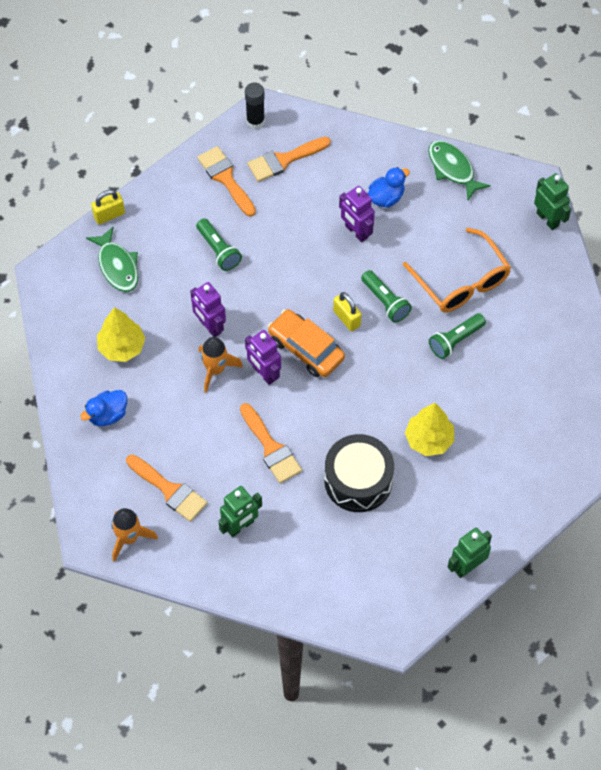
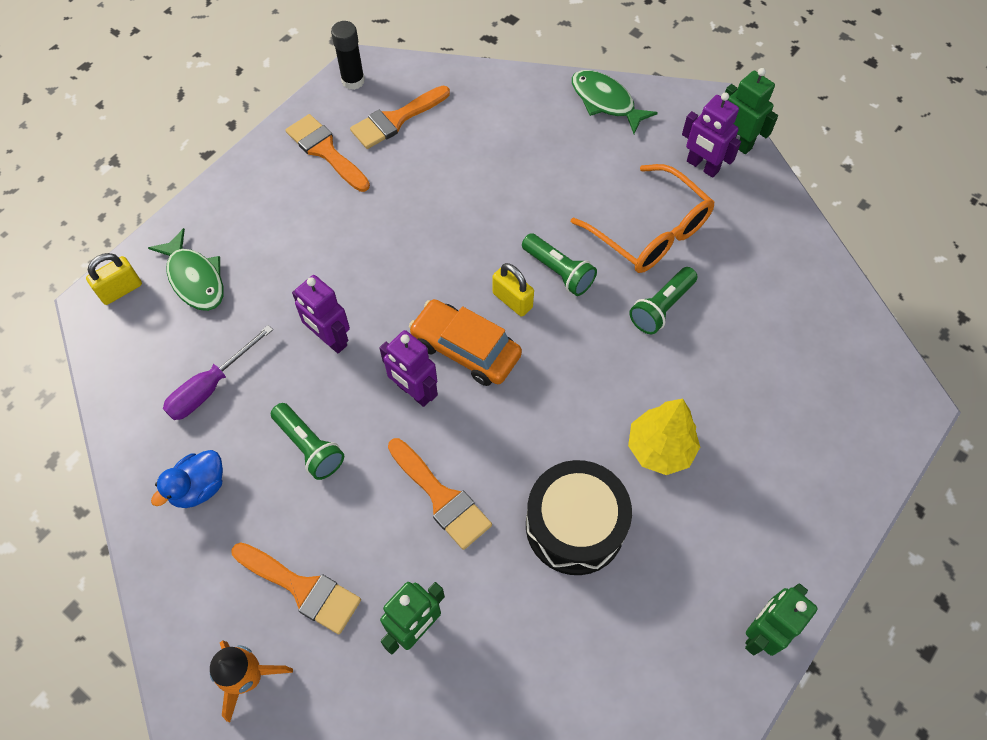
camera: 10 degrees left, 0 degrees up
yellow padlock [91,190,125,224] -> yellow padlock moved to [86,253,142,305]
yellow tree [97,307,145,362] -> purple screwdriver [163,325,273,420]
green flashlight [196,218,242,271] -> green flashlight moved to [271,403,344,480]
orange rocket [199,337,243,393] -> none
purple robot [339,186,375,242] -> purple robot moved to [682,92,741,178]
blue duck [368,167,410,208] -> none

